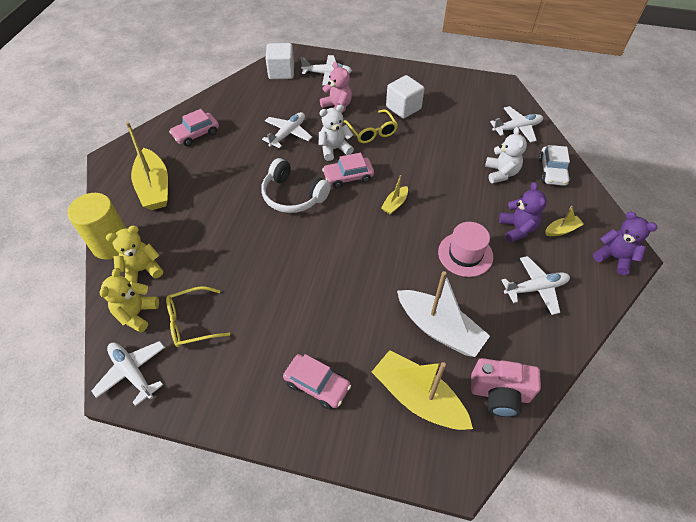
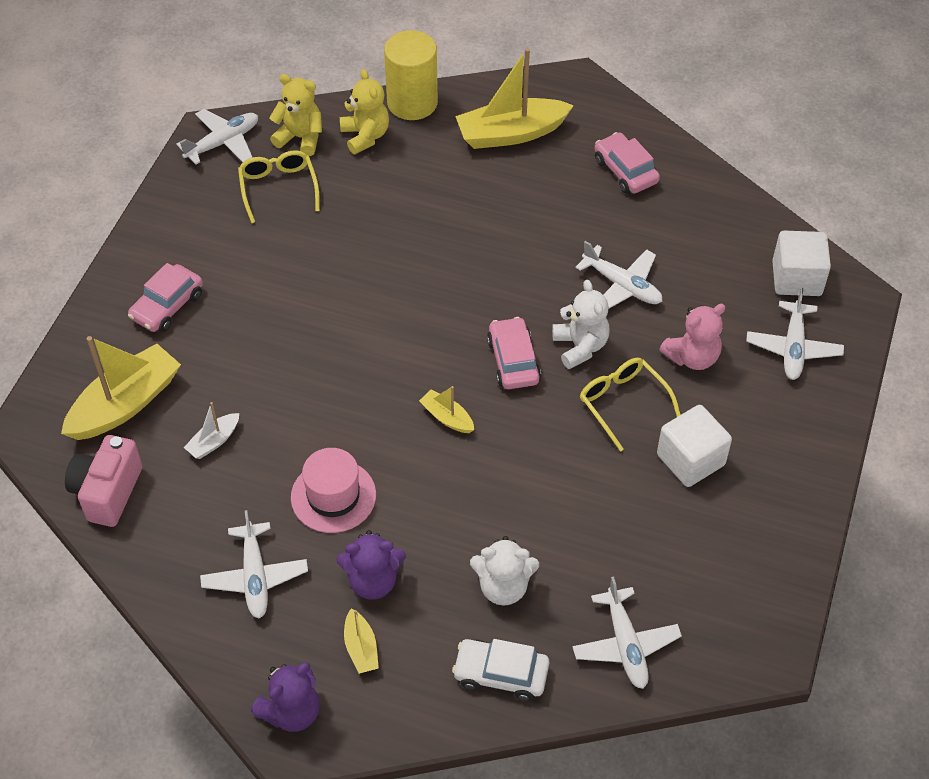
camera: 95 degrees right, 0 degrees up
white headphones [261,158,331,213] -> none
yellow glasses [343,109,398,143] -> yellow glasses turned 75 degrees clockwise [580,358,681,452]
white boat [397,271,490,357] -> white boat [184,402,239,459], size x0.48

